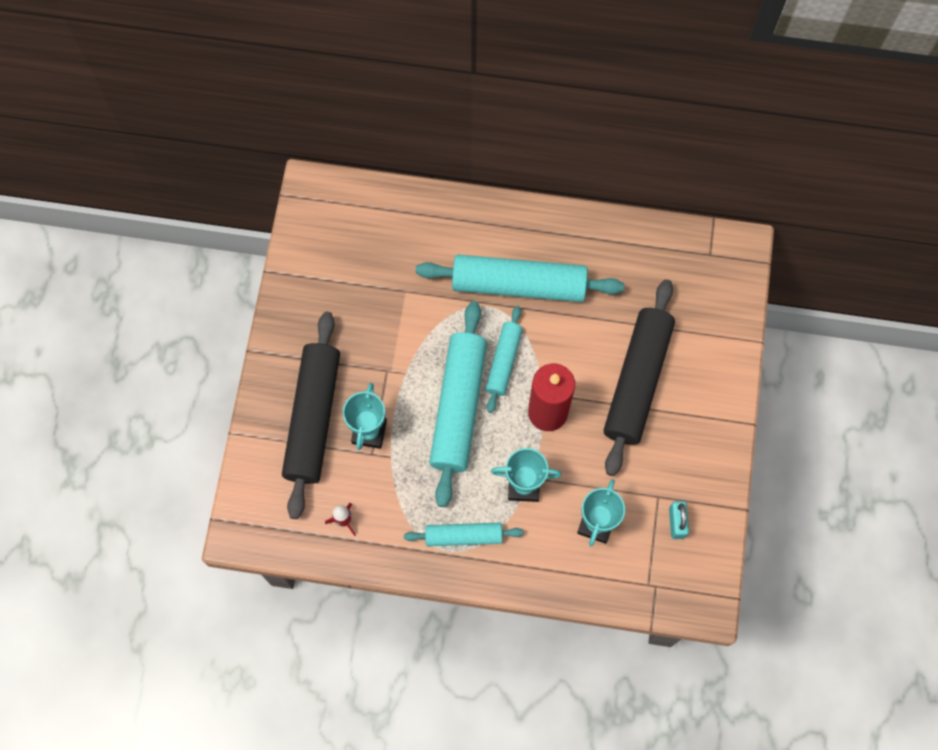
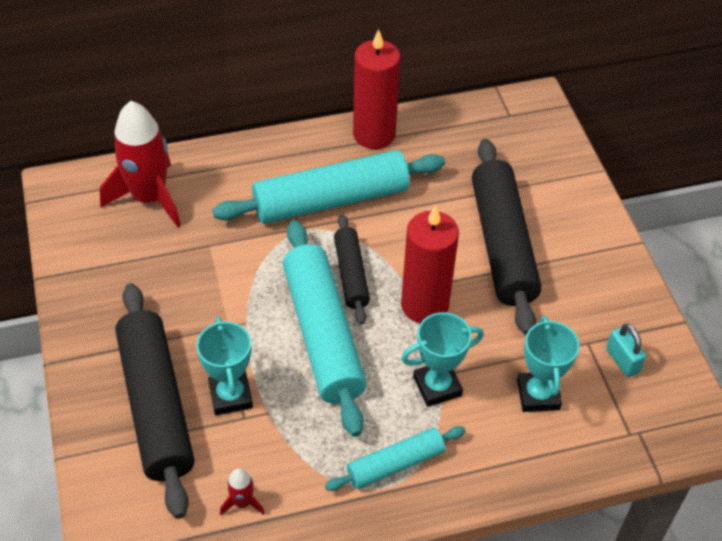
camera: 25 degrees left, 20 degrees down
turquoise rolling pin [486,306,523,413] -> black rolling pin [334,214,370,324]
none -> red rocket [100,101,181,227]
none -> red candle [353,29,400,149]

